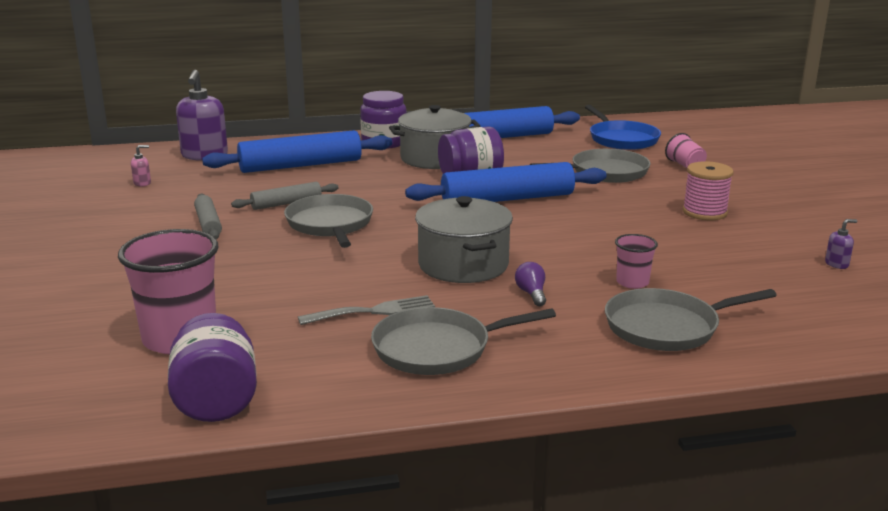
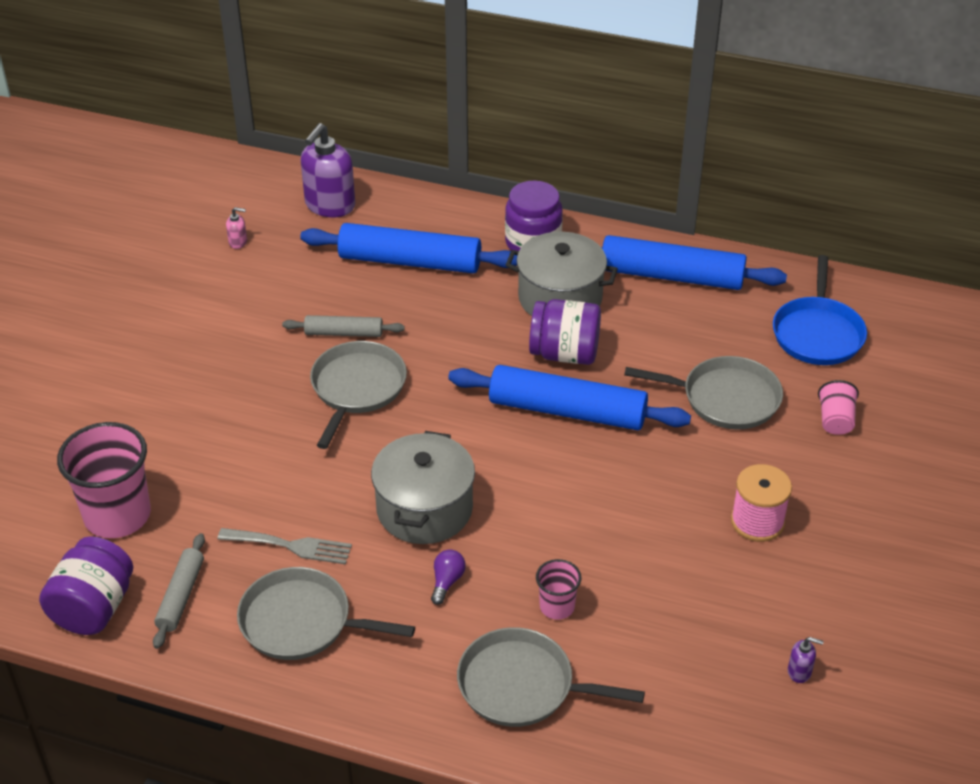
camera: 30 degrees right, 20 degrees up
grey rolling pin [194,194,222,239] -> grey rolling pin moved to [153,533,205,649]

